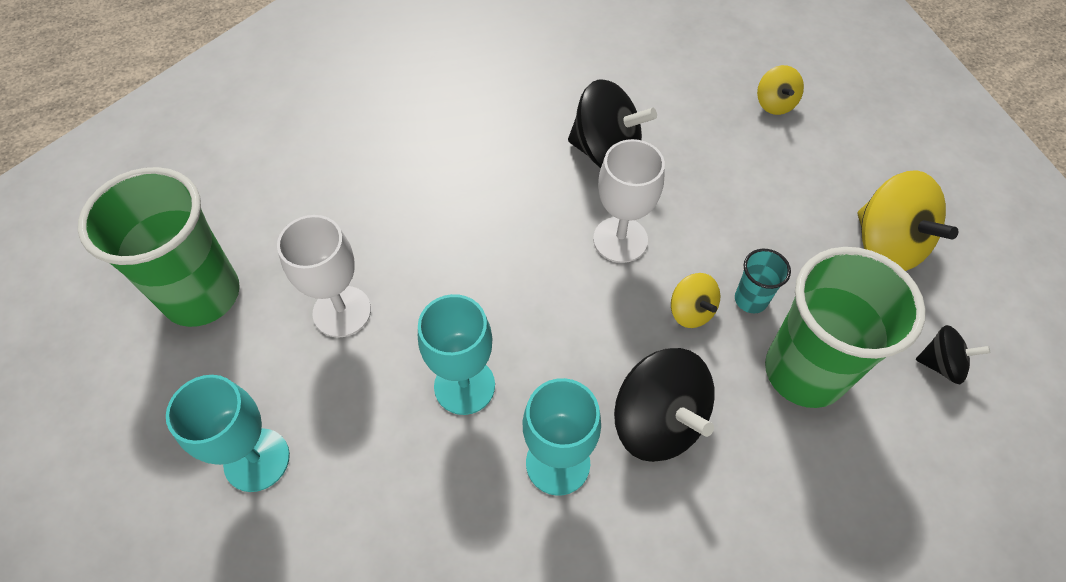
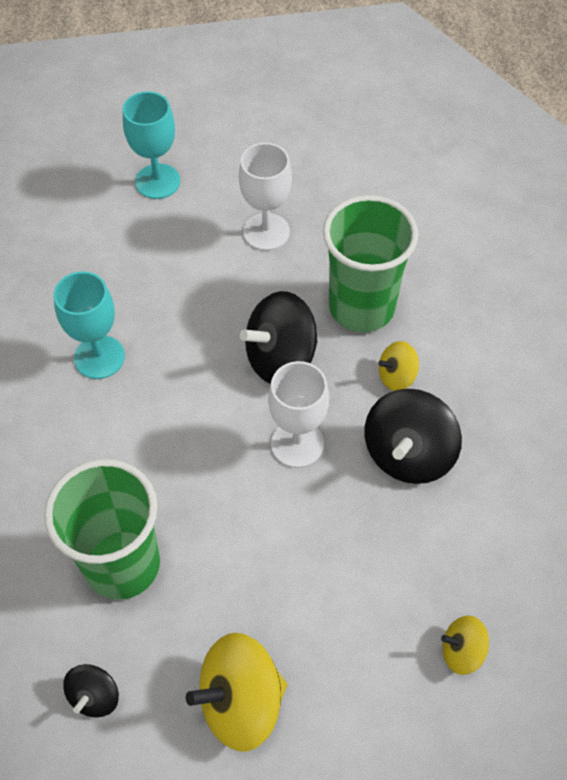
camera: 100 degrees right, 0 degrees up
green cup [78,167,240,327] -> green cup moved to [323,195,418,332]
turquoise goblet [418,294,495,415] -> none
black spinning top [614,348,715,462] -> black spinning top moved to [240,291,317,384]
yellow spinning top [671,273,720,328] -> yellow spinning top moved to [378,341,419,391]
turquoise cup [735,249,791,313] -> none

